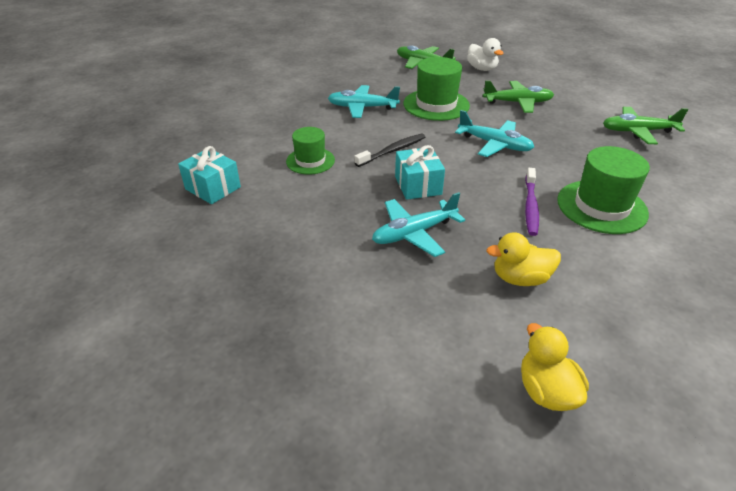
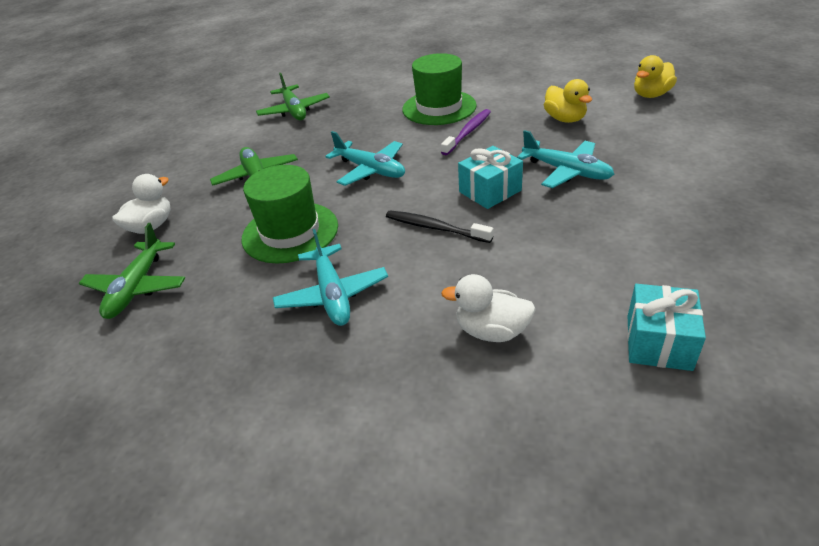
camera: 110 degrees left, 0 degrees up
green hat [286,127,335,175] -> none
turquoise plane [455,110,534,157] -> turquoise plane turned 120 degrees clockwise [325,131,405,186]
purple toothbrush [525,168,539,236] -> purple toothbrush turned 45 degrees counterclockwise [441,109,491,155]
none -> white duck [441,274,536,342]

